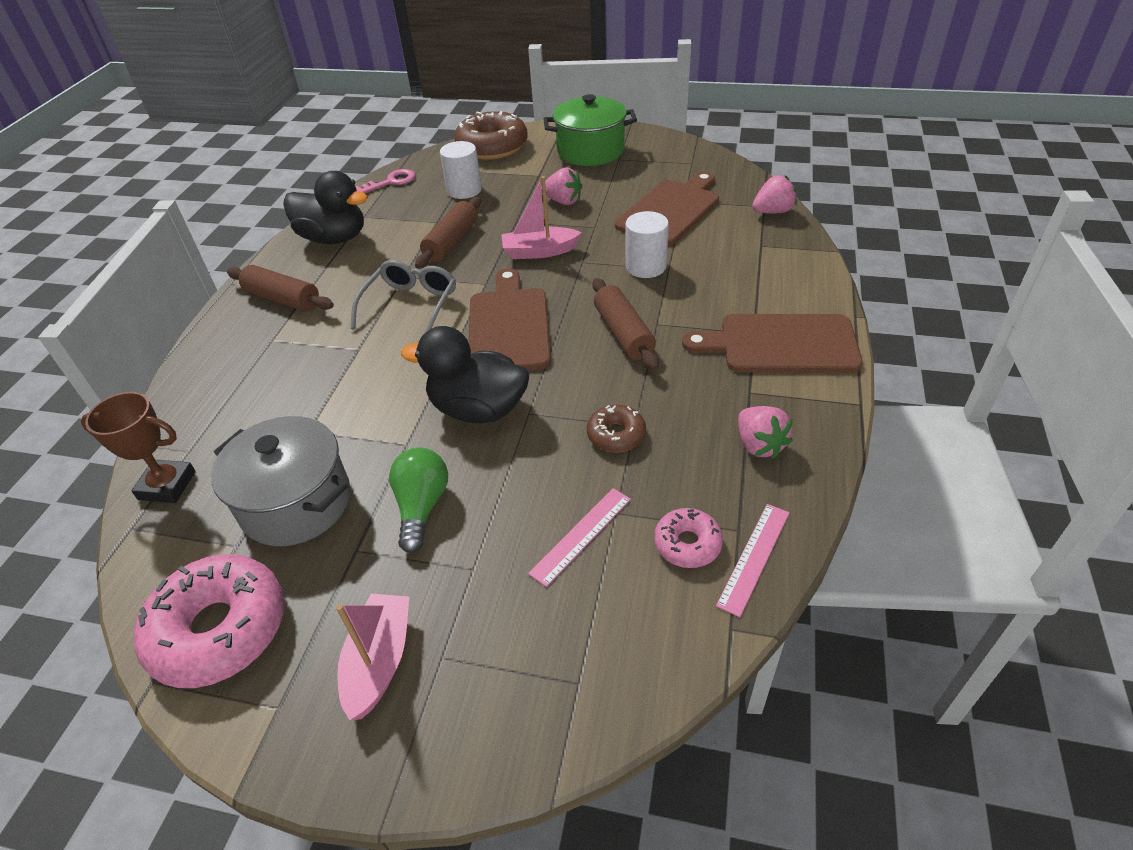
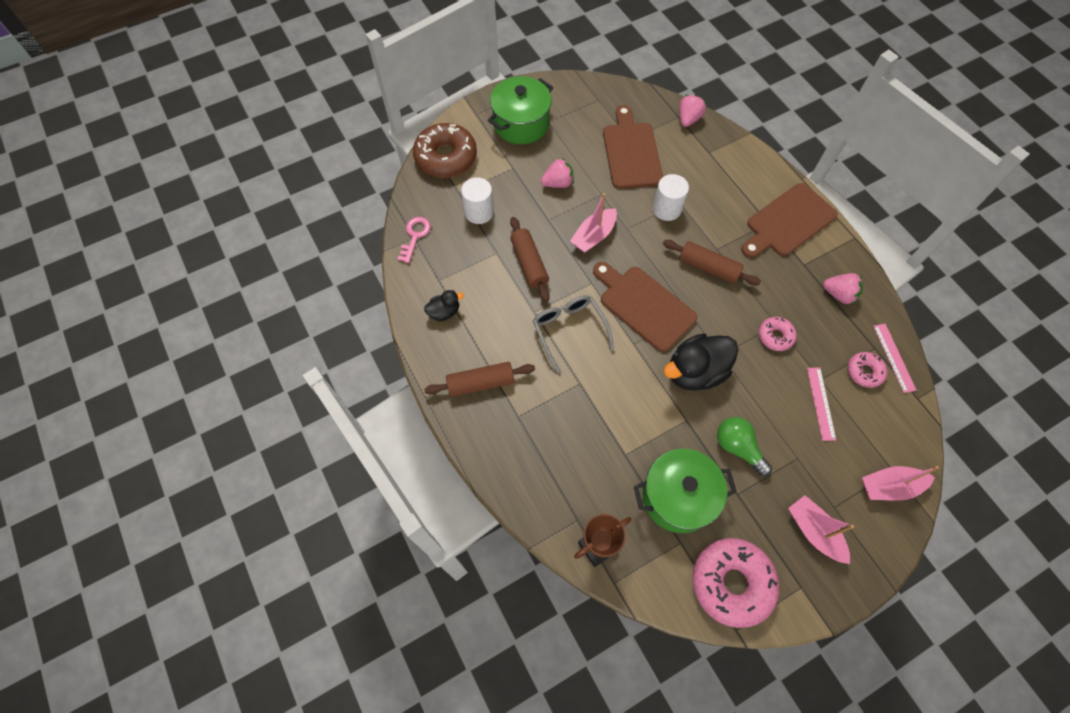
camera: 45 degrees left, 20 degrees up
grey pot [211,416,350,546] -> green pot [634,449,737,533]
black duck [283,171,368,244] -> black duck [424,290,464,321], size x0.51
brown donut [587,405,646,452] -> pink donut [759,317,797,351]
none -> pink boat [862,466,939,501]

